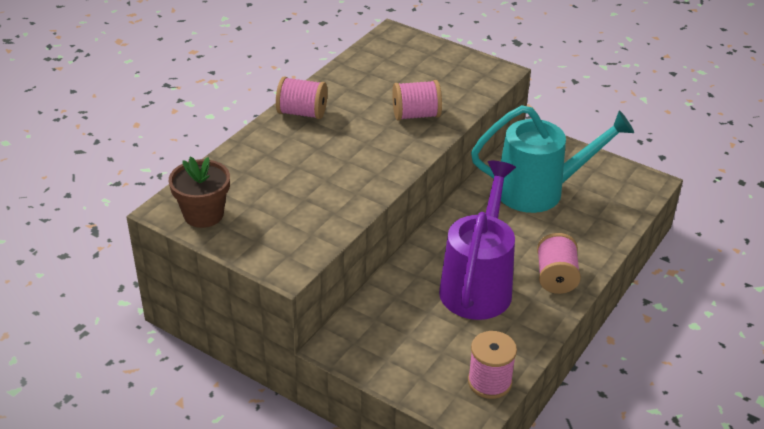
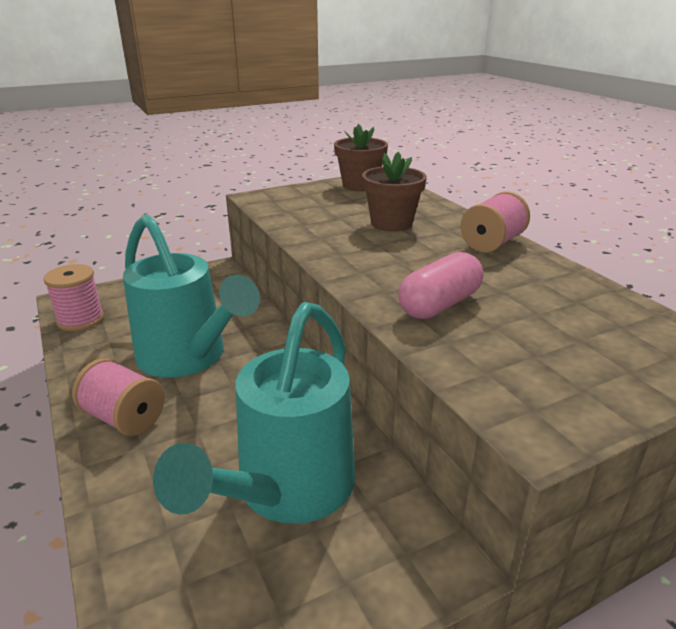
camera: 120 degrees right, 10 degrees down
pink spool [392,80,442,121] -> pink capsule [398,252,483,319]
purple watering can [439,161,516,320] -> turquoise watering can [123,214,260,378]
none -> brown flower pot [362,152,427,232]

